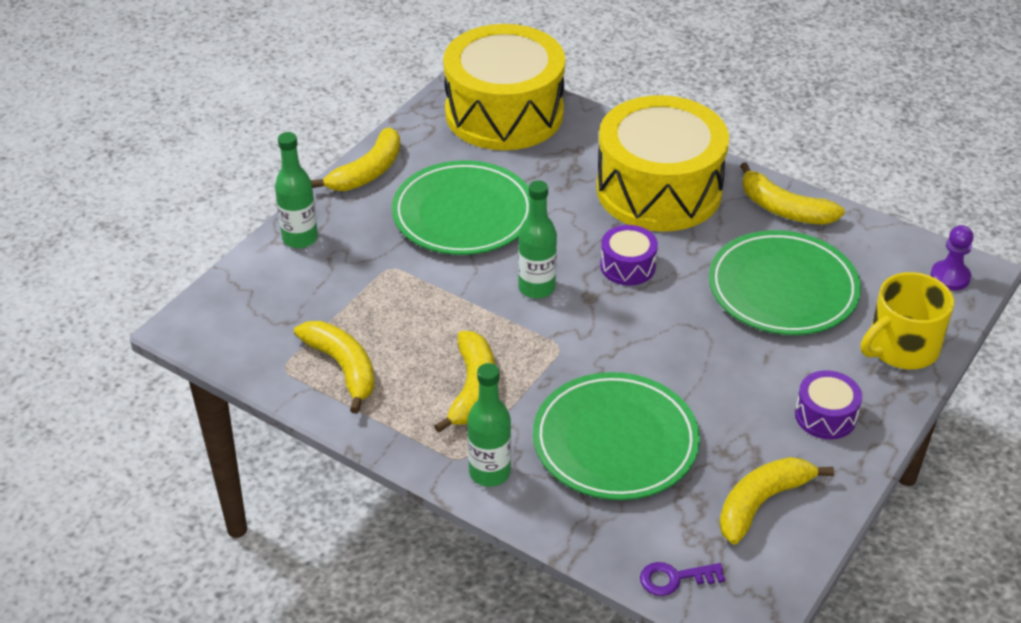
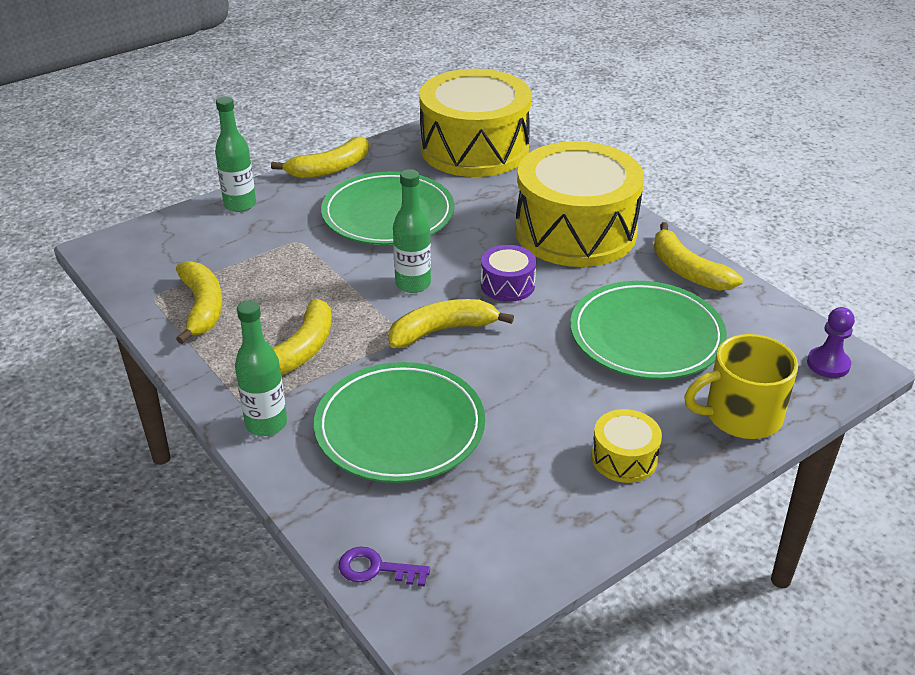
camera: 20 degrees right, 5 degrees down
yellow banana [719,457,834,545] -> yellow banana moved to [388,299,514,348]
purple drum [795,370,862,439] -> yellow drum [591,409,662,483]

